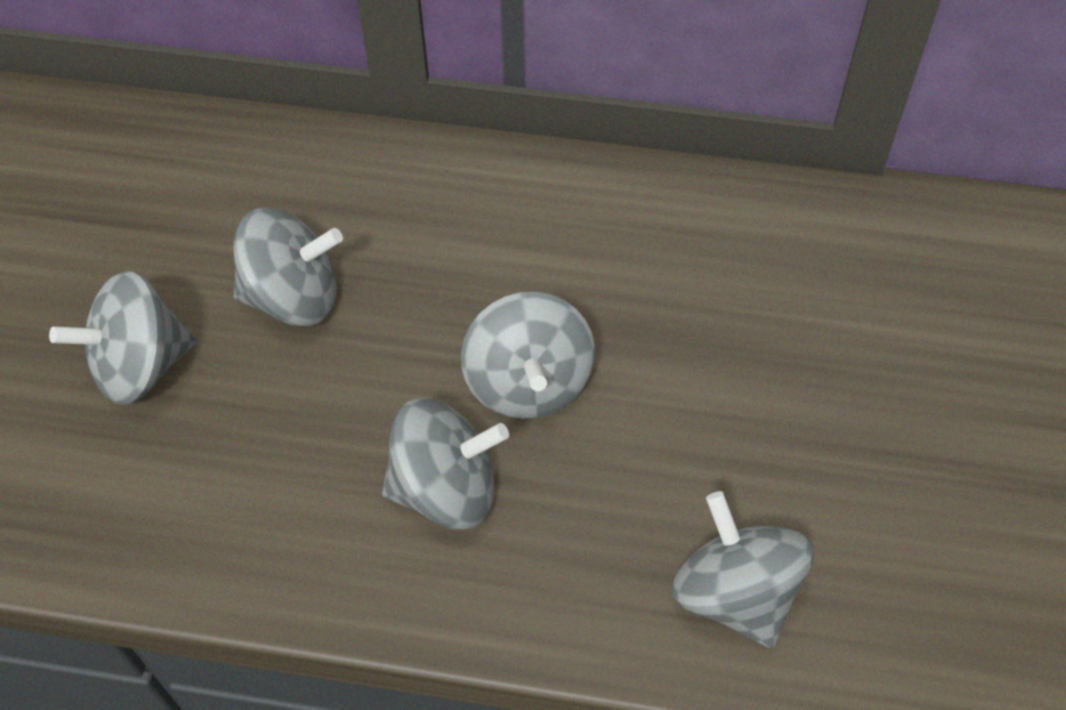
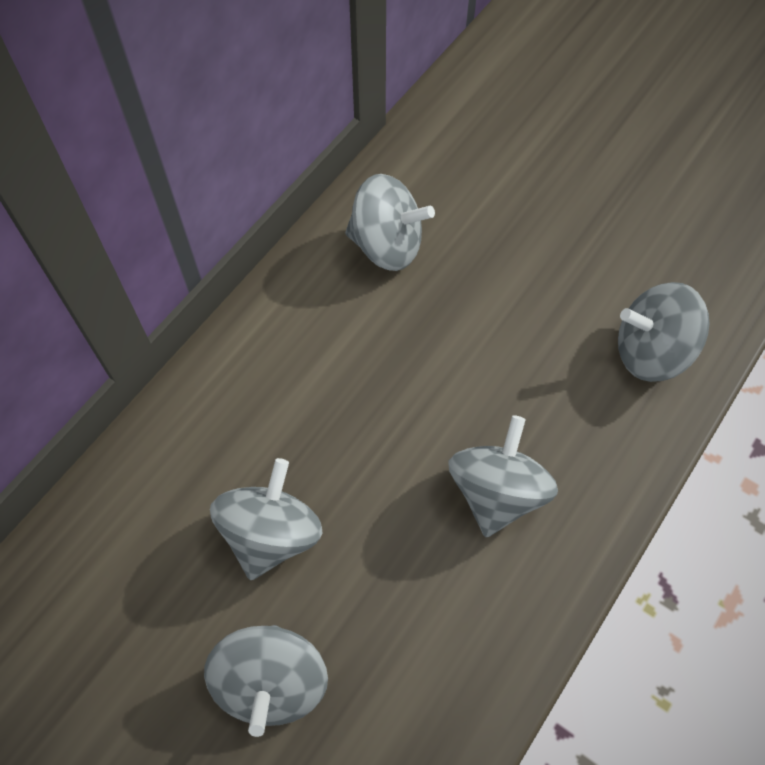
camera: 65 degrees left, 5 degrees up
grey spinning top [461,292,595,419] -> grey spinning top moved to [345,174,435,271]

